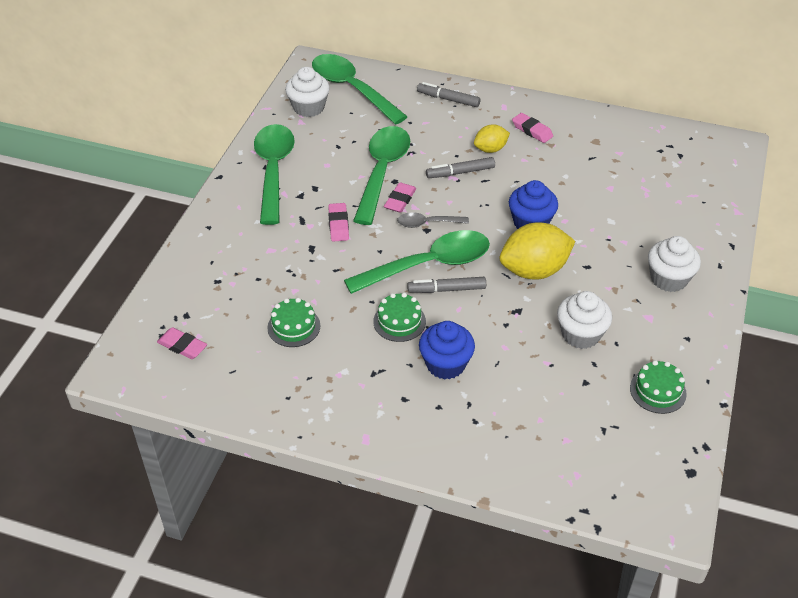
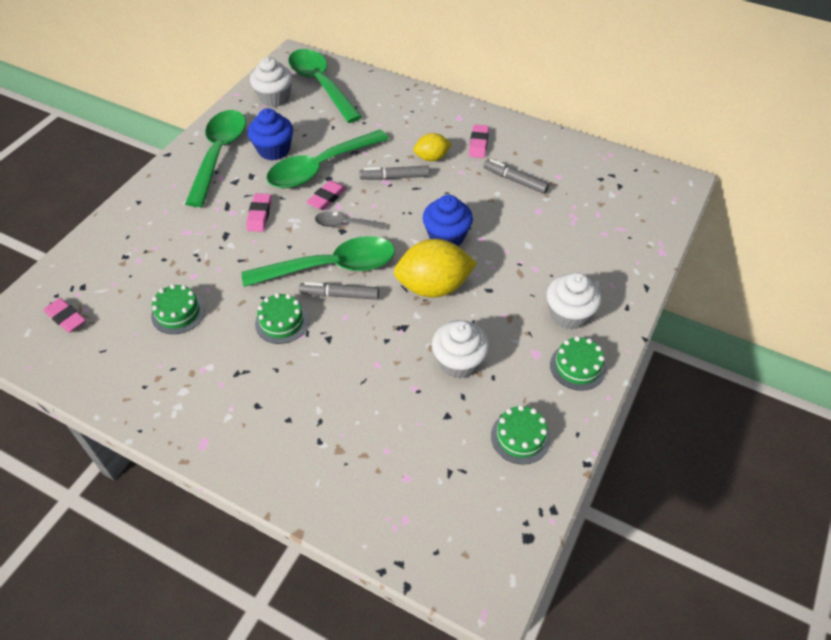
camera: 10 degrees right, 5 degrees up
green spoon [353,126,410,225] -> green spoon turned 150 degrees counterclockwise [266,130,389,188]
grey marker [417,82,480,107] -> grey marker moved to [484,159,549,194]
blue cupcake [419,321,475,380] -> blue cupcake moved to [248,108,293,160]
pink eraser [512,113,553,143] -> pink eraser turned 45 degrees clockwise [469,124,489,158]
none -> green cake [550,336,606,391]

